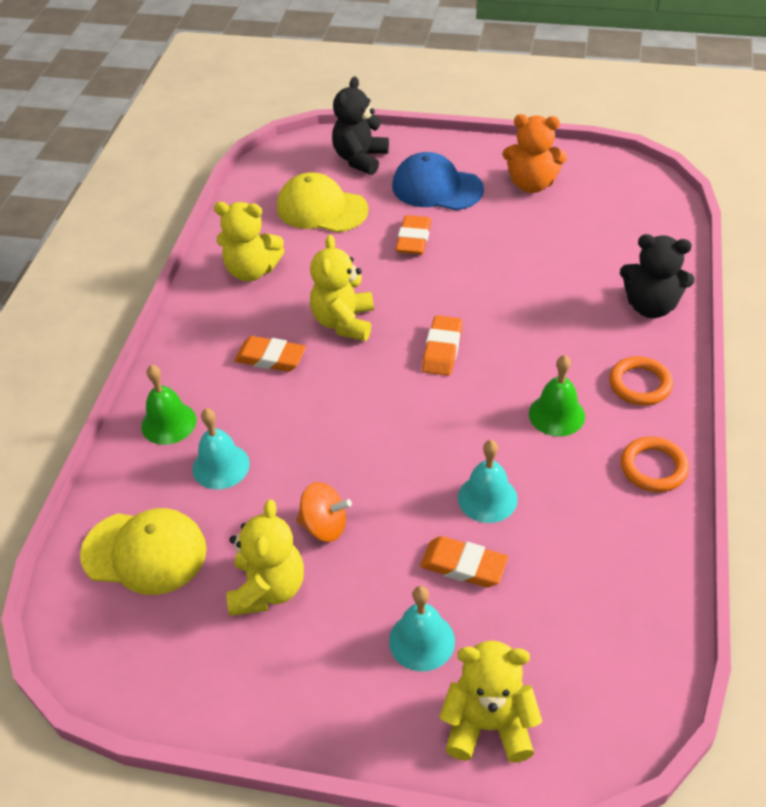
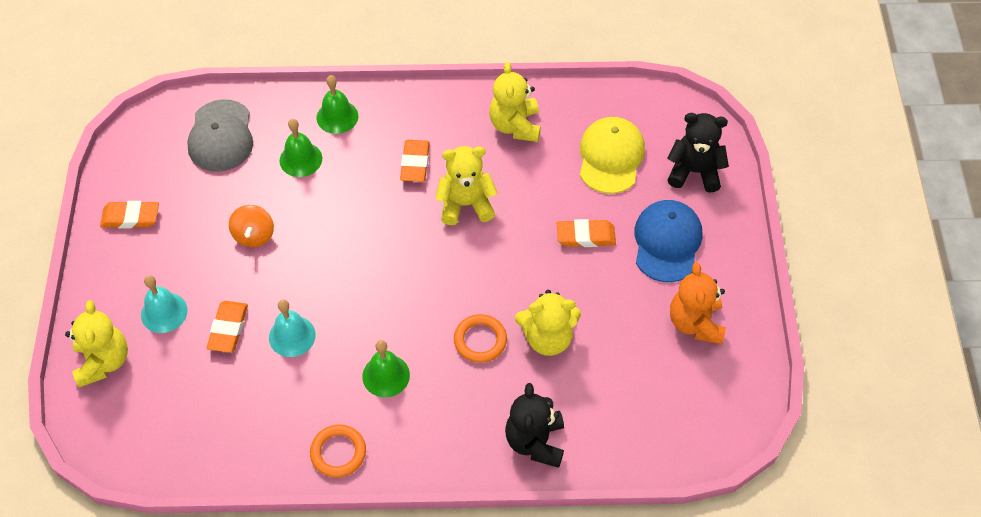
camera: 75 degrees right, 10 degrees up
yellow cap [80,508,207,595] -> grey cap [187,99,253,172]
turquoise bell [192,408,250,489] -> green bell [280,119,322,177]
yellow teddy bear [226,500,304,616] -> yellow teddy bear moved to [515,290,581,356]
orange eraser [422,315,462,376] -> orange eraser moved to [100,201,159,228]
orange ring [609,356,673,405] -> orange ring moved to [454,314,507,363]

